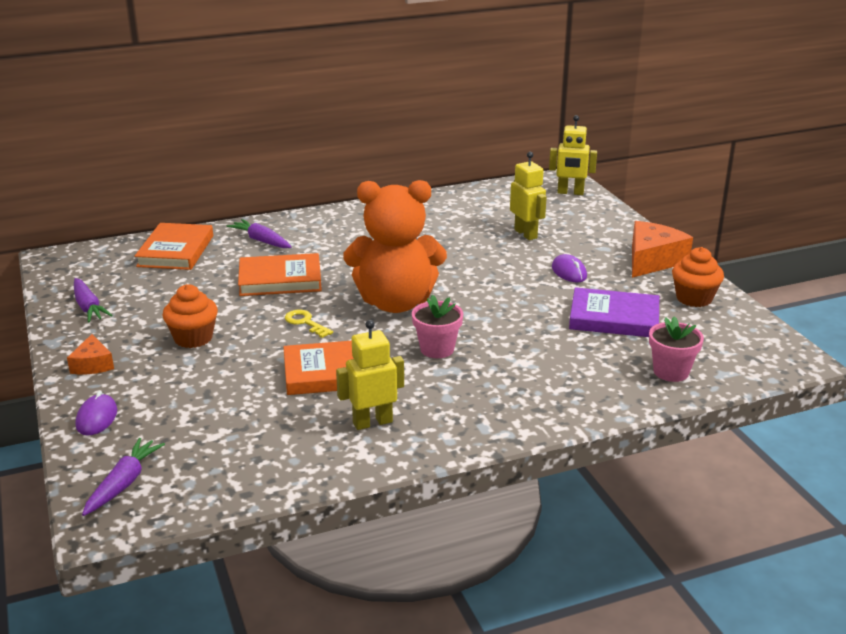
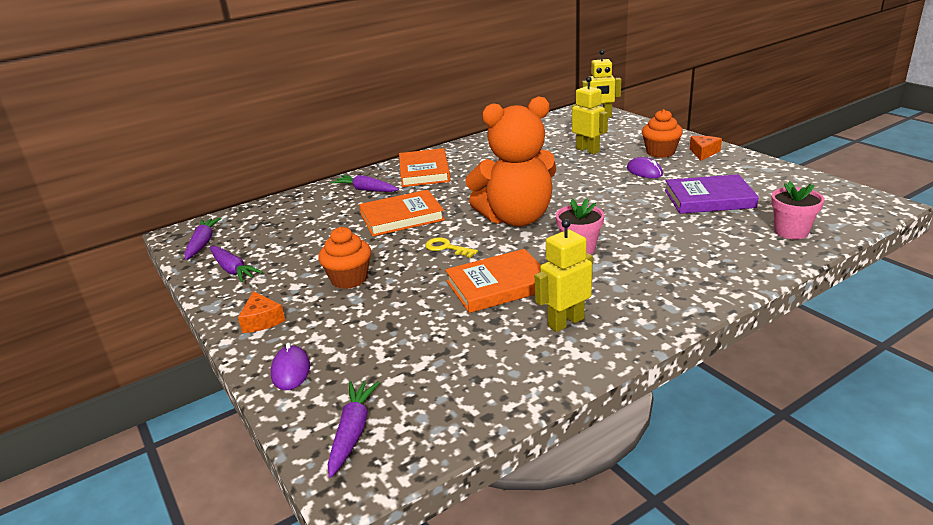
camera: 10 degrees left, 0 degrees up
orange book [135,223,213,270] -> orange book moved to [399,148,450,187]
orange cheese [632,221,693,278] -> orange cheese [690,136,722,161], size x0.56
orange cupcake [672,247,724,307] -> orange cupcake moved to [642,109,683,158]
none -> purple carrot [184,217,221,260]

